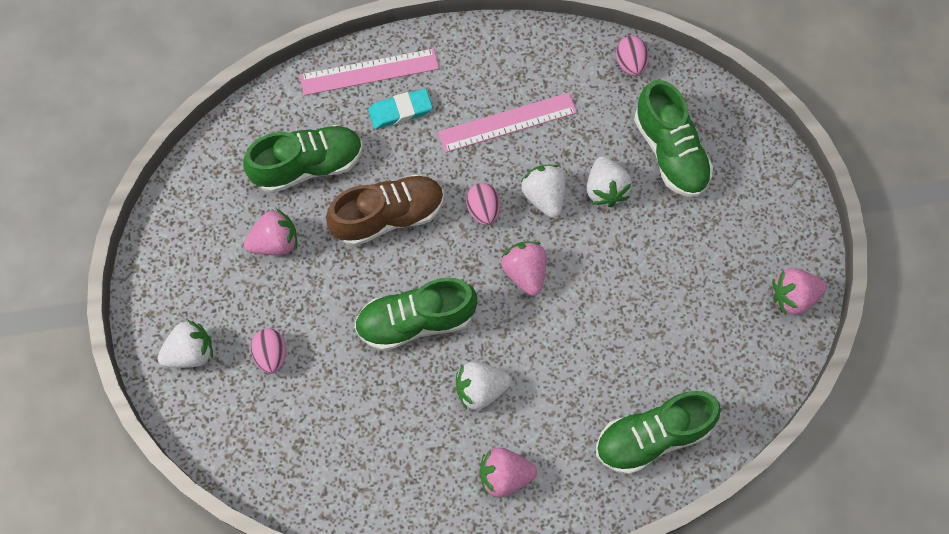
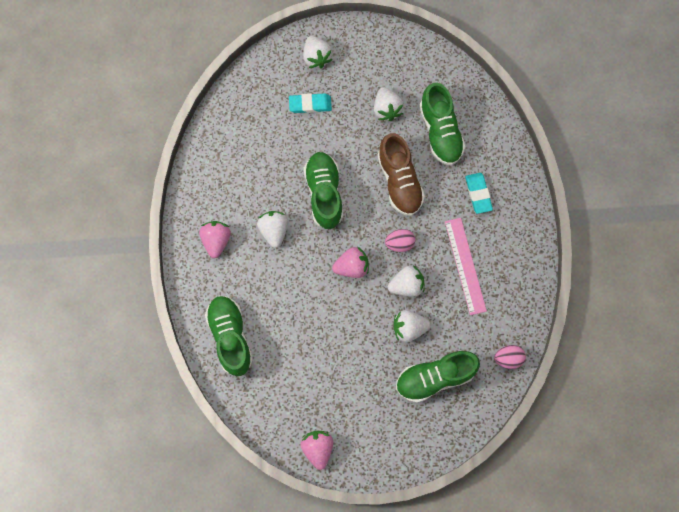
camera: 95 degrees right, 5 degrees up
pink strawberry [244,209,297,255] -> white strawberry [374,87,404,121]
pink egg [251,328,286,374] -> turquoise eraser [289,93,332,113]
pink ruler [300,48,439,95] -> none

